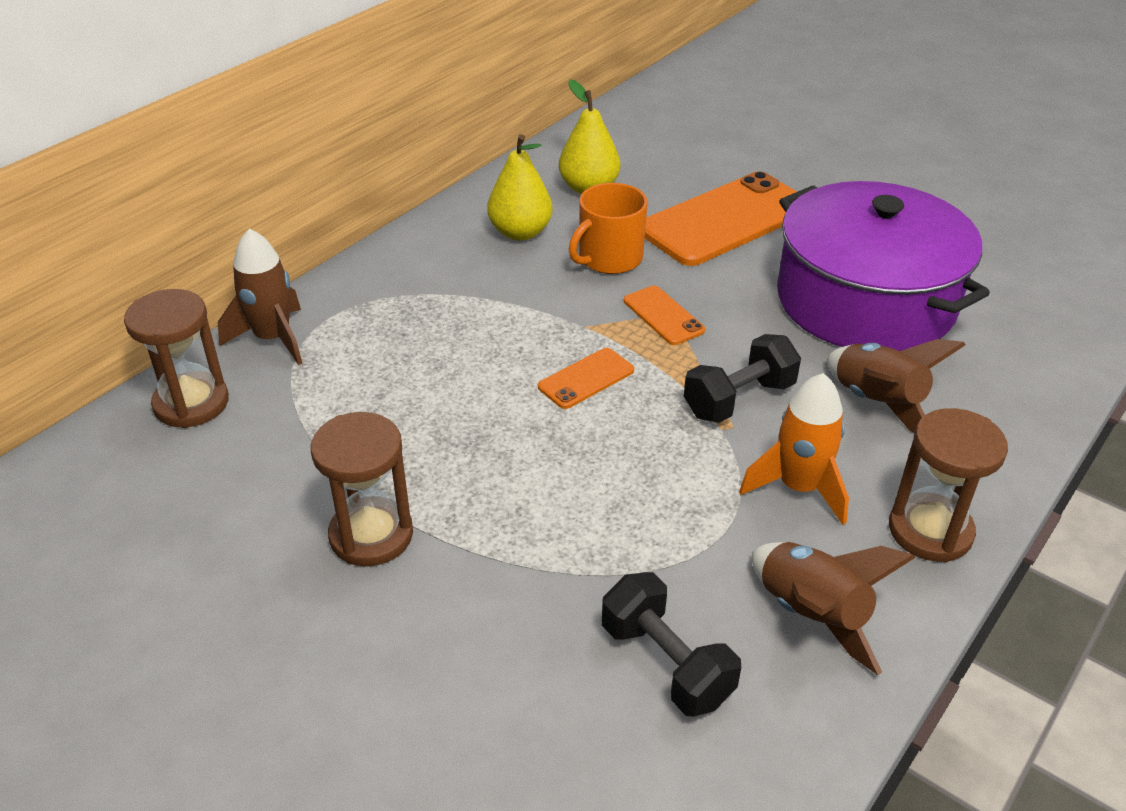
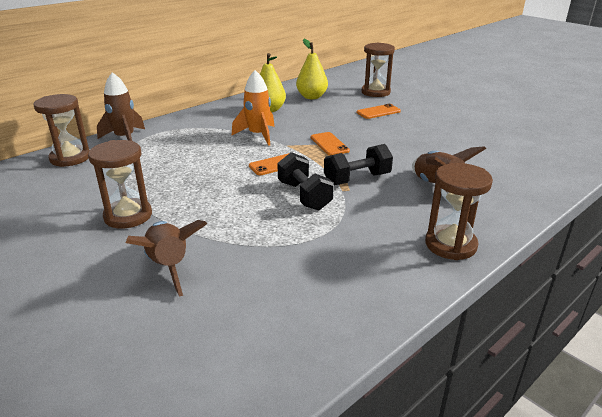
camera: 10 degrees right, 10 degrees down
orange mug [569,183,648,274] -> none
black dumbbell [602,572,741,717] -> black dumbbell moved to [277,152,334,210]
orange phone [645,171,797,266] -> orange phone [357,104,401,119], size x0.46
orange rocket [739,373,849,525] -> orange rocket moved to [232,70,274,146]
brown rocket [752,542,915,675] -> brown rocket moved to [126,220,207,297]
purple pot [777,181,990,351] -> none
none -> brown hourglass [361,43,395,97]

